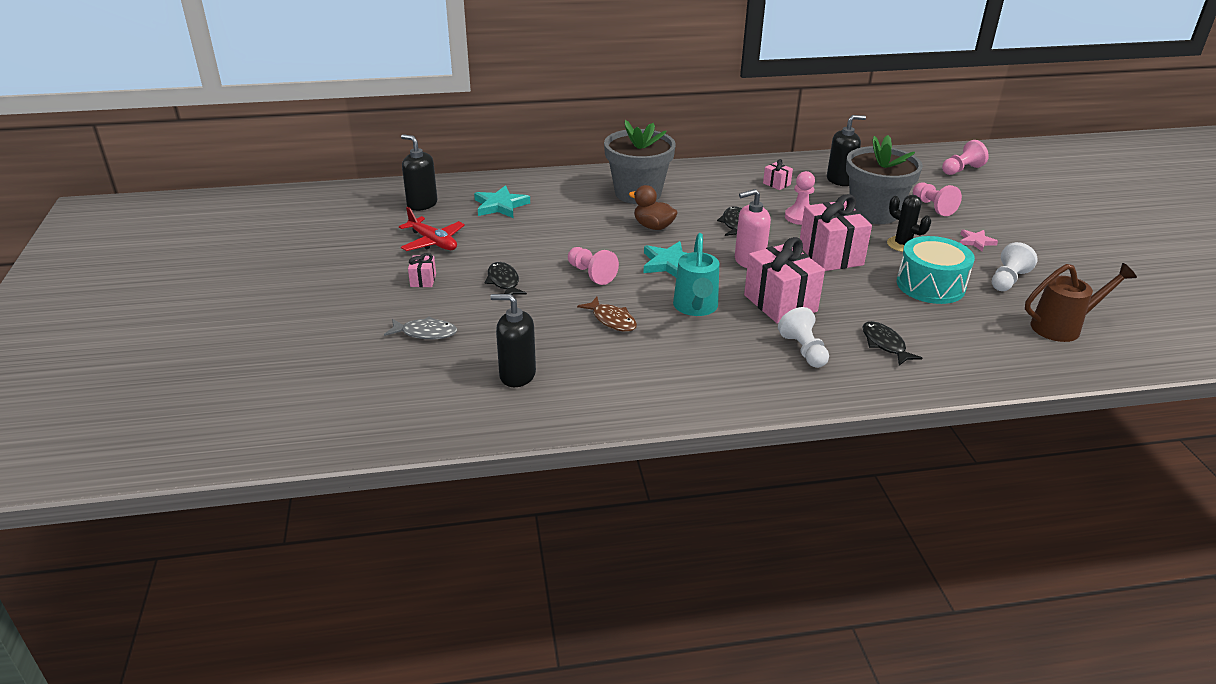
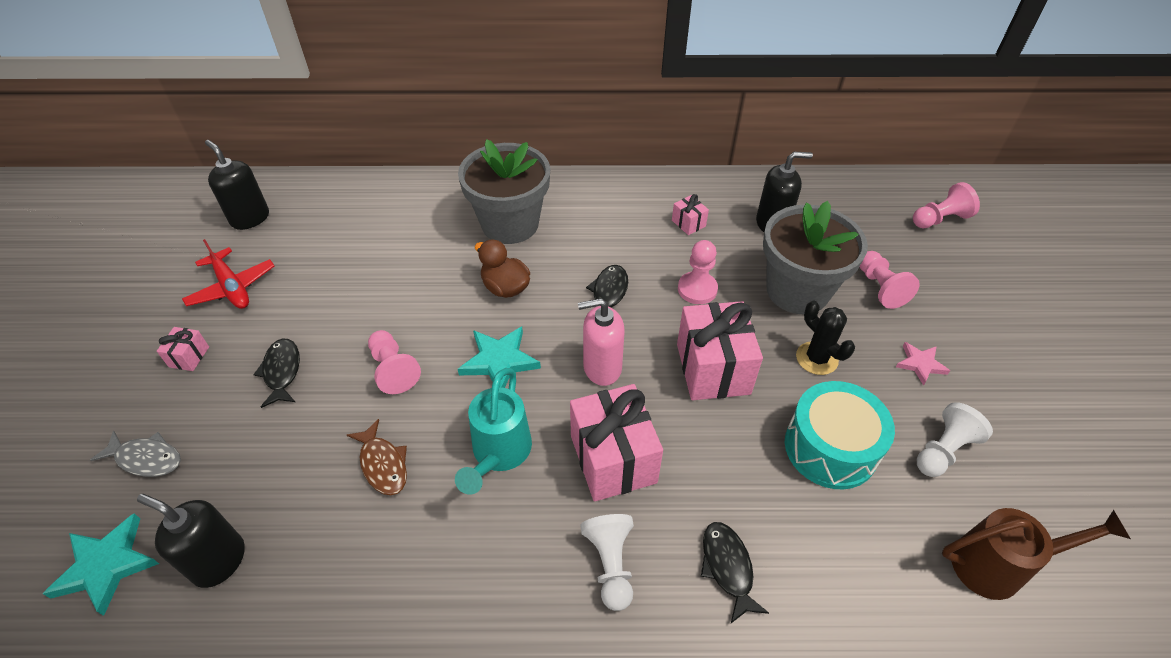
camera: 10 degrees right, 15 degrees up
turquoise star [474,185,530,218] -> turquoise star moved to [43,513,159,616]

